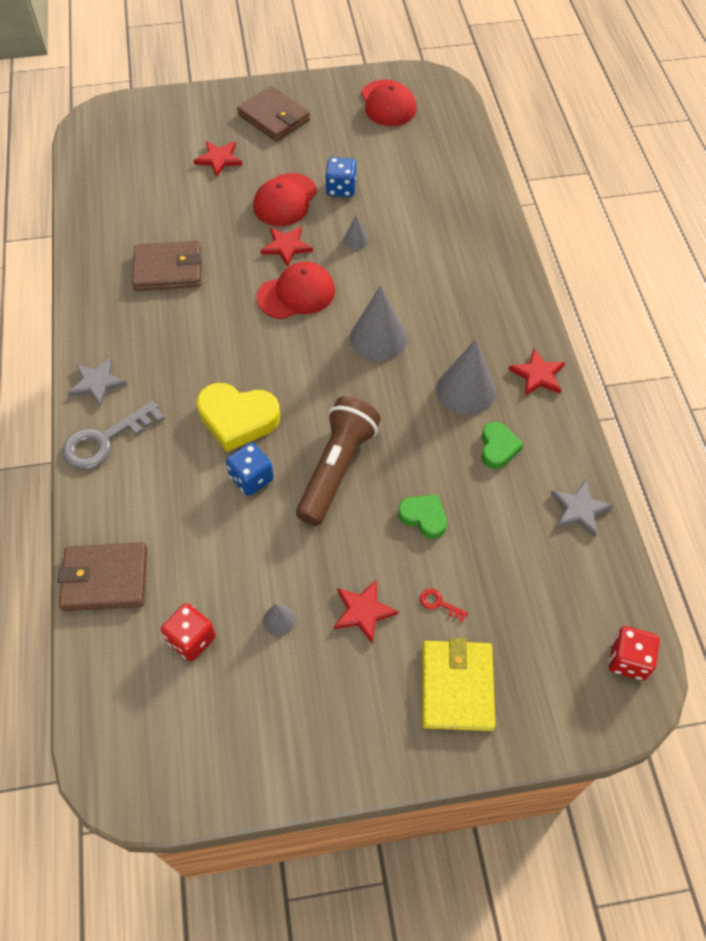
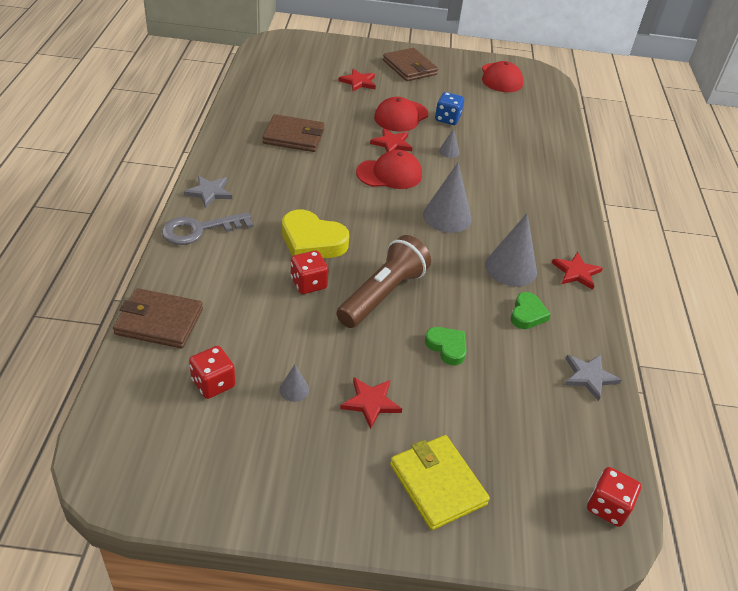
camera: 10 degrees right, 15 degrees down
blue dice [226,443,274,496] -> red dice [291,251,328,294]
red key [420,589,468,622] -> none
yellow wallet [422,638,495,731] -> yellow wallet turned 45 degrees counterclockwise [390,435,490,530]

